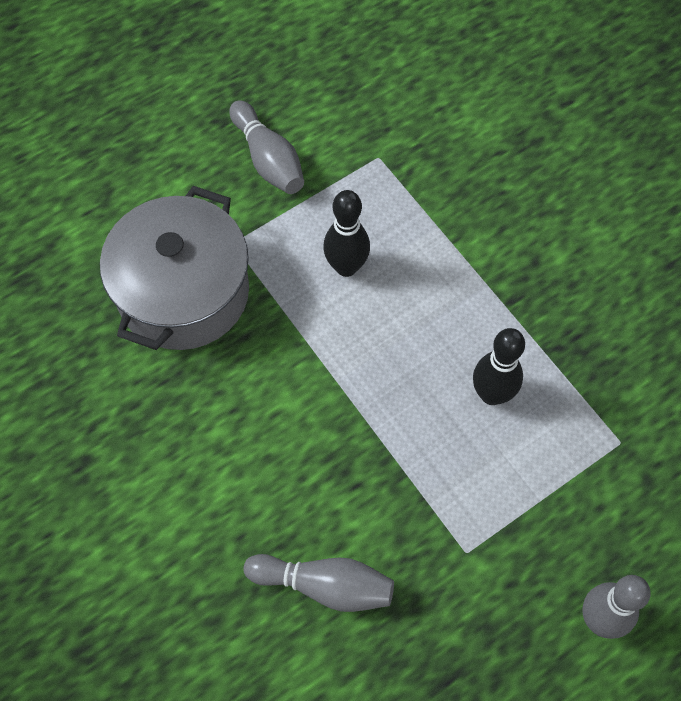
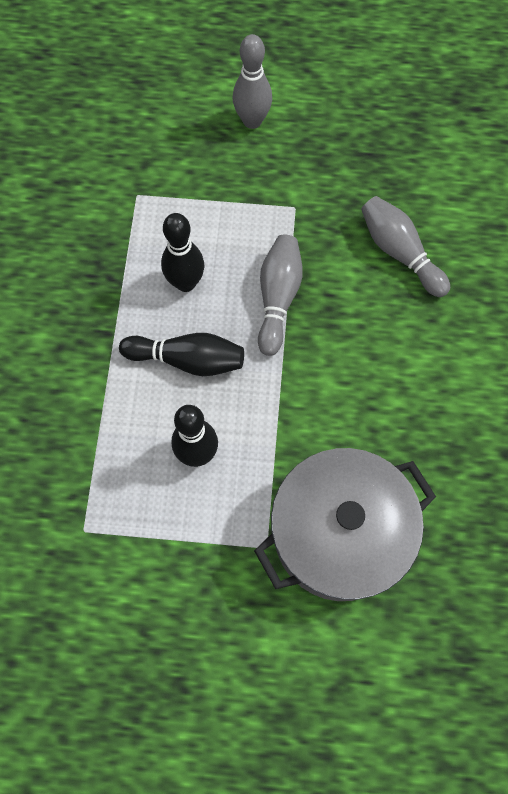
camera: 140 degrees left, 5 degrees up
grey bowling pin [230,100,304,194] -> grey bowling pin moved to [258,235,303,356]
none -> black bowling pin [119,333,244,376]

